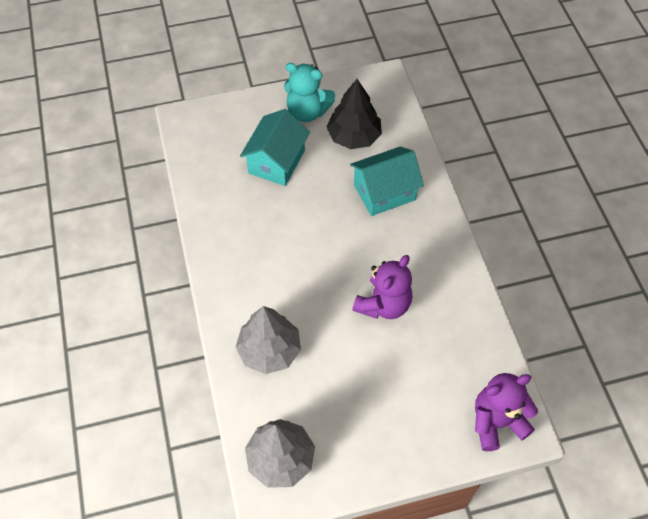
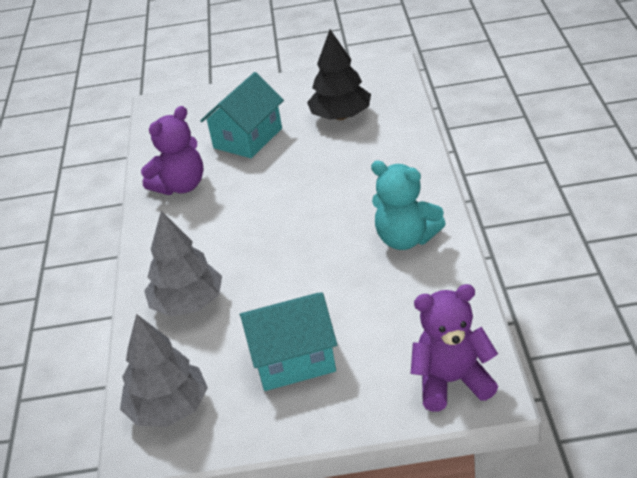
camera: 15 degrees right, 20 degrees down
turquoise teddy bear [284,63,335,122] -> turquoise teddy bear moved to [371,161,446,250]
turquoise house [350,147,424,216] -> turquoise house moved to [239,292,337,391]
purple teddy bear [352,255,413,319] -> purple teddy bear moved to [141,106,203,195]

